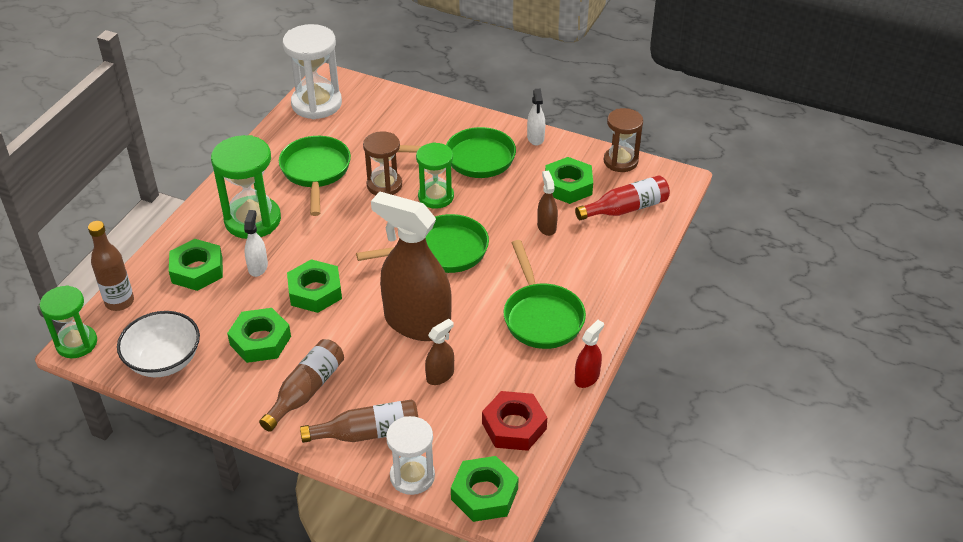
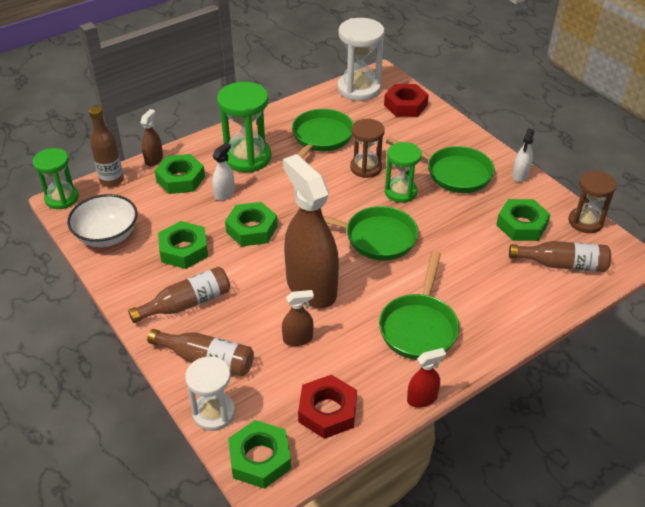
camera: 30 degrees right, 0 degrees up
brown spray bottle [537,171,558,236] -> brown spray bottle moved to [140,109,163,166]
red bottle [575,175,670,220] -> brown bottle [509,241,611,272]
none -> red nut [384,84,429,117]

